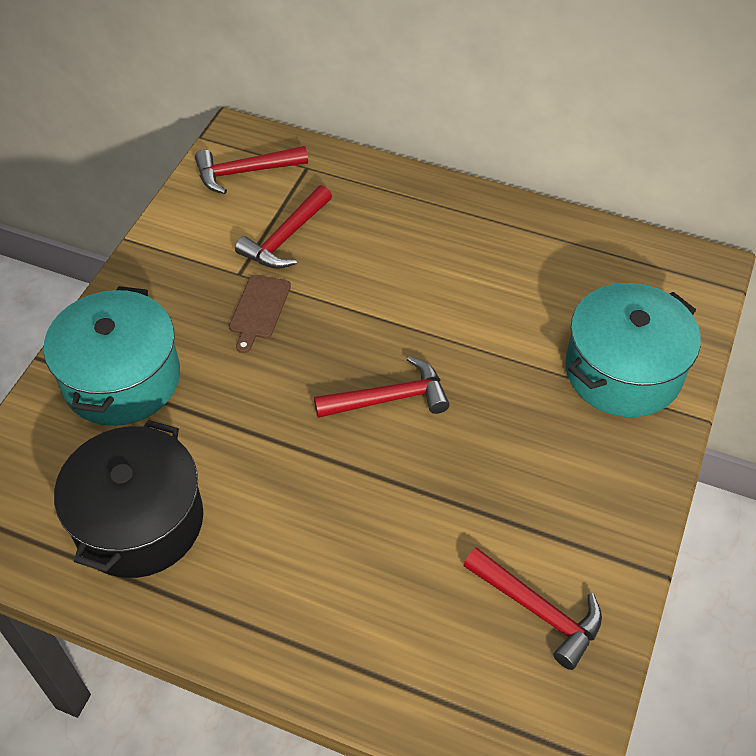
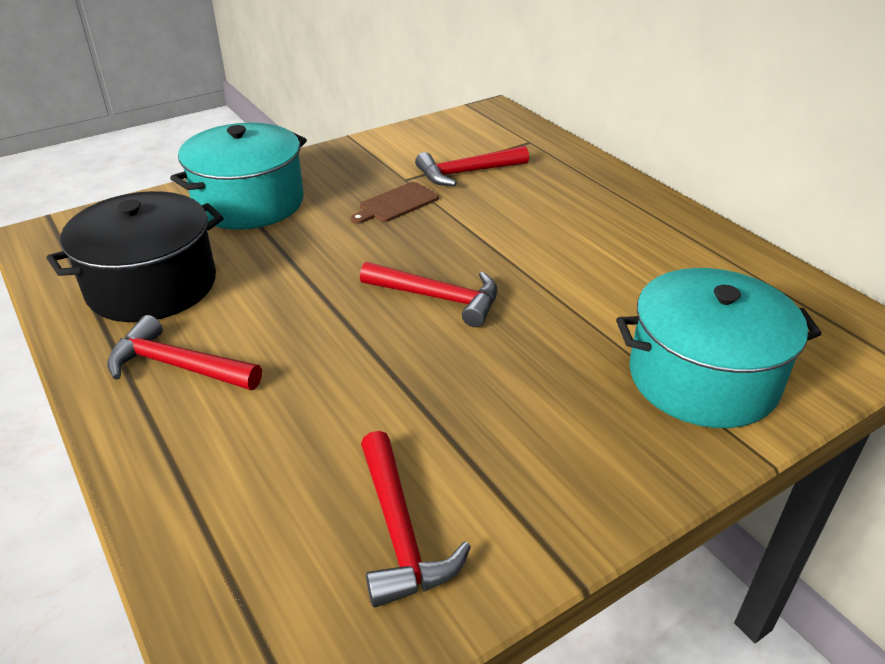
camera: 35 degrees right, 15 degrees down
red hammer [195,146,308,194] -> red hammer moved to [107,315,262,390]

